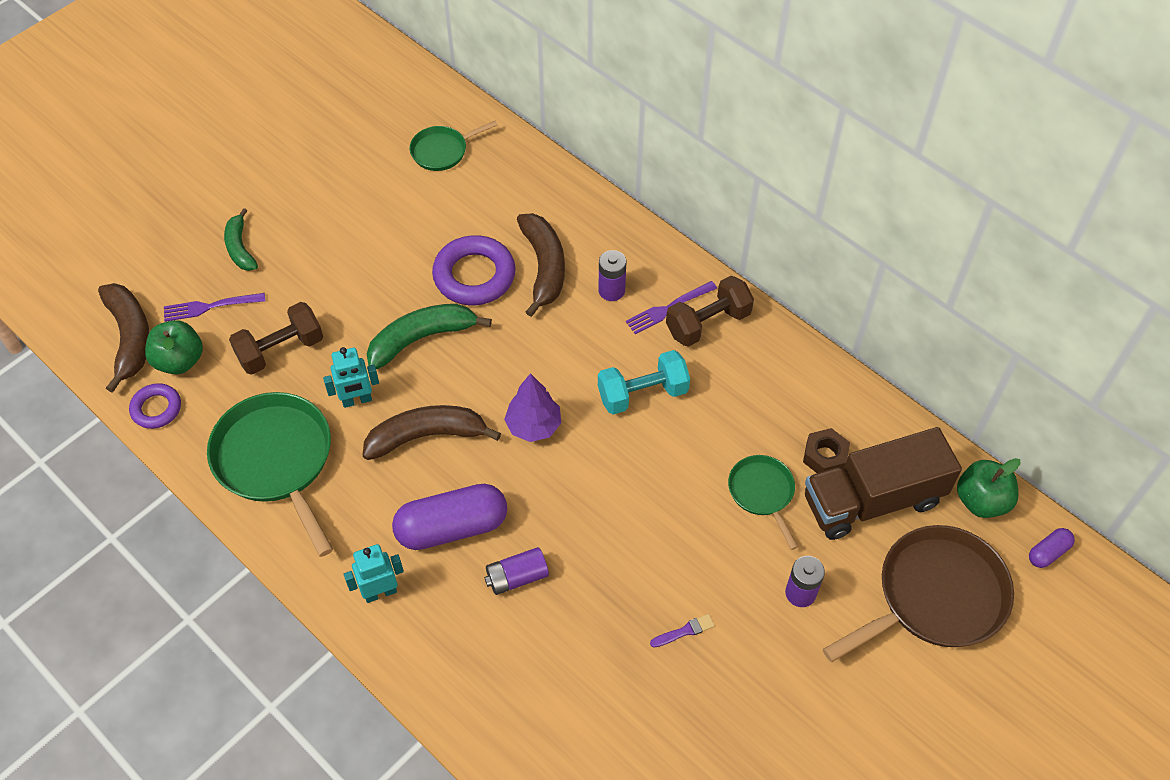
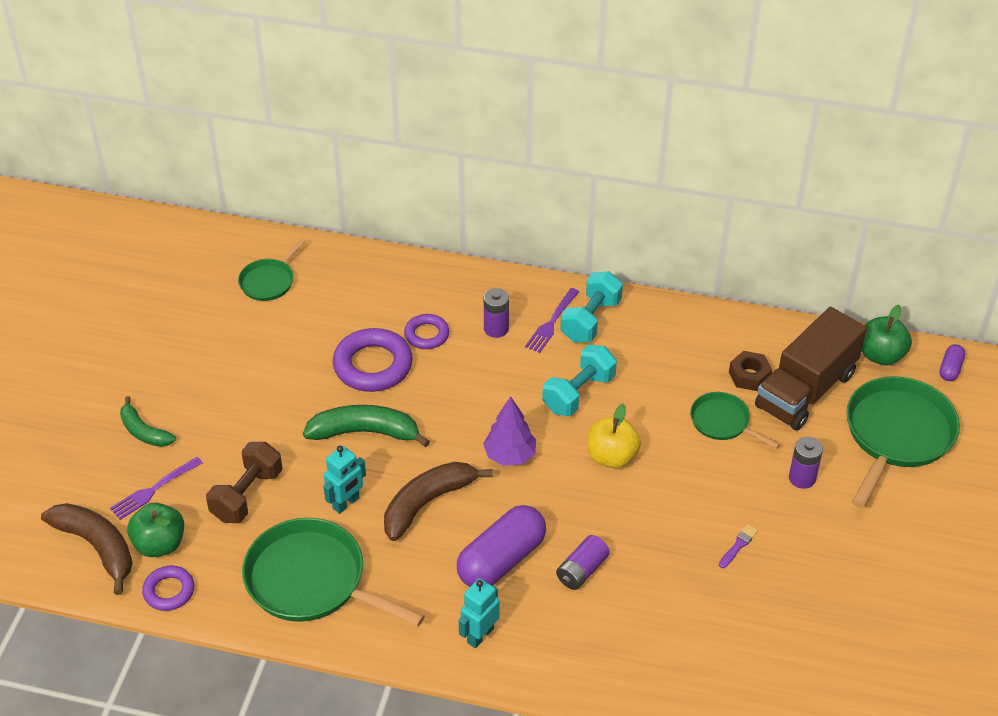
camera: 30 degrees left, 10 degrees down
green banana [367,304,492,369] -> green banana turned 60 degrees clockwise [303,405,430,447]
brown banana [517,213,565,317] -> purple ring [404,314,449,349]
brown dumbbell [666,276,754,347] -> turquoise dumbbell [560,271,623,343]
brown pan [823,525,1014,662] -> green pan [846,376,960,508]
none -> yellow apple [588,404,641,468]

